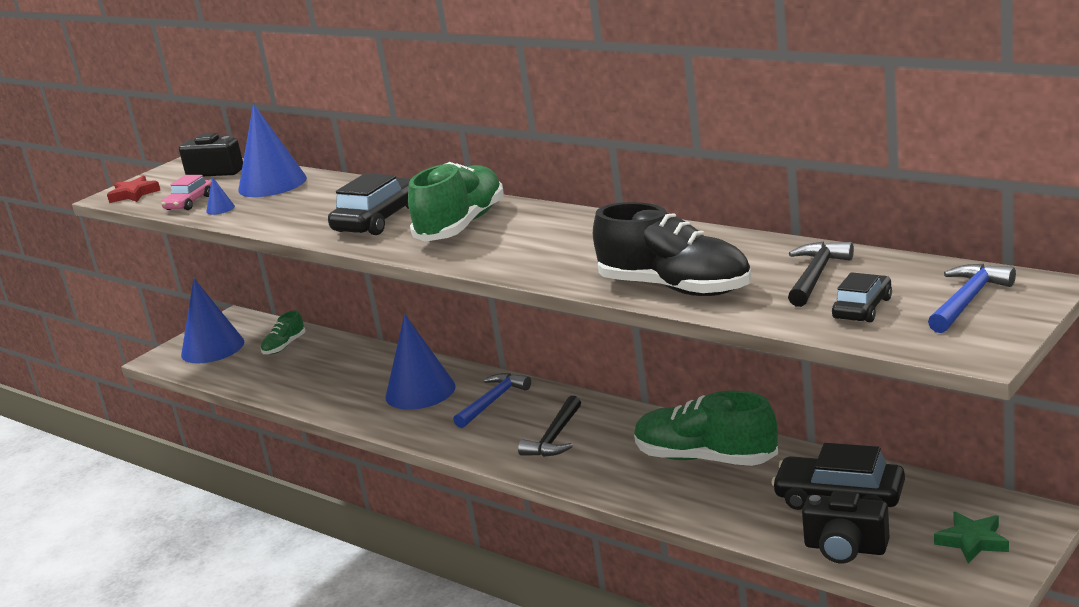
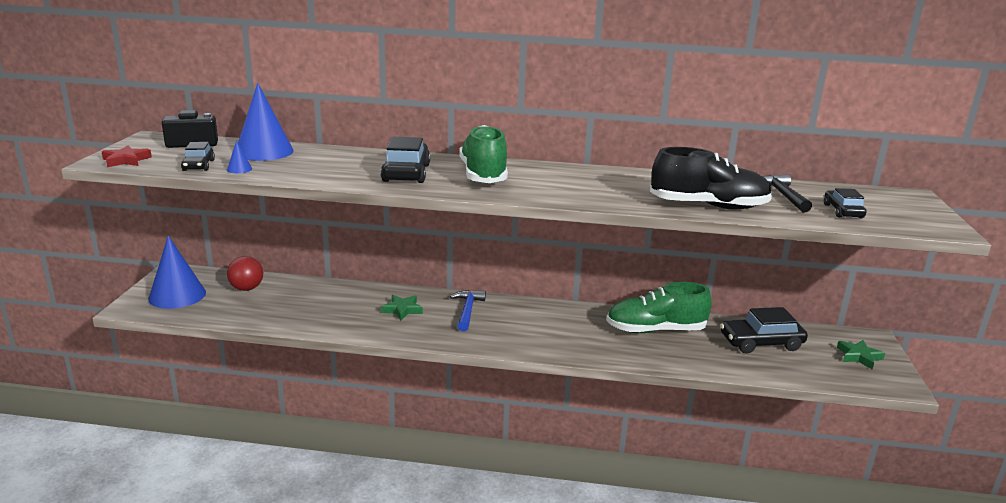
camera: 35 degrees left, 0 degrees up
pink car [161,175,211,210] -> black car [181,142,215,171]
green shoe [261,310,306,354] -> red ball [227,256,263,291]
blue cone [385,314,456,410] -> green star [381,295,423,321]
black hammer [518,396,581,457] -> none
black camera [802,491,890,563] -> none
blue hammer [928,264,1016,333] -> none

